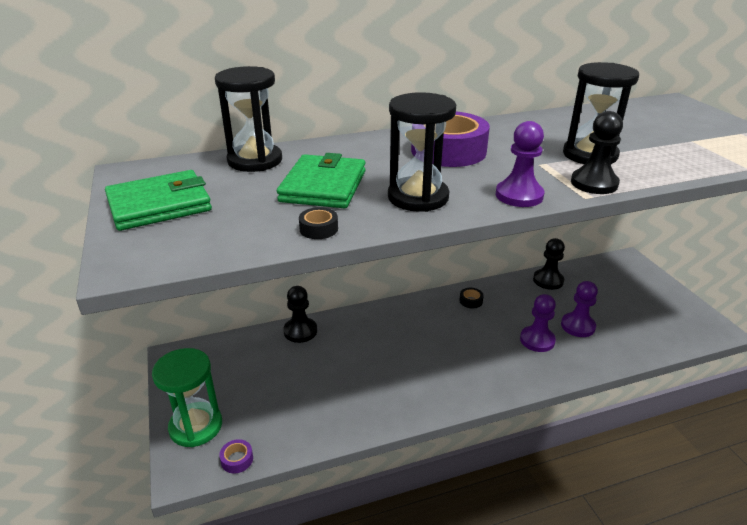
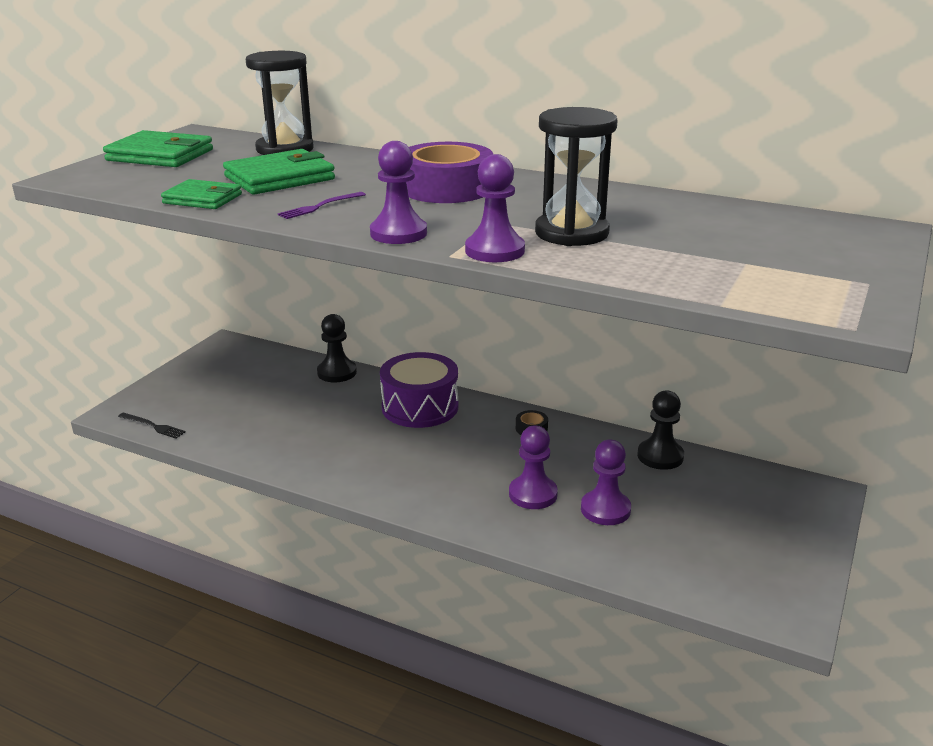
camera: 45 degrees right, 5 degrees down
green hourglass [152,348,222,447] -> none
purple tape [219,439,253,473] -> black fork [118,413,186,439]
black tape [299,207,338,239] -> green wallet [161,179,242,209]
black hourglass [388,92,456,212] -> purple fork [278,192,366,219]
black pawn [571,111,623,194] -> purple pawn [465,154,525,262]
none -> purple drum [380,352,458,428]

